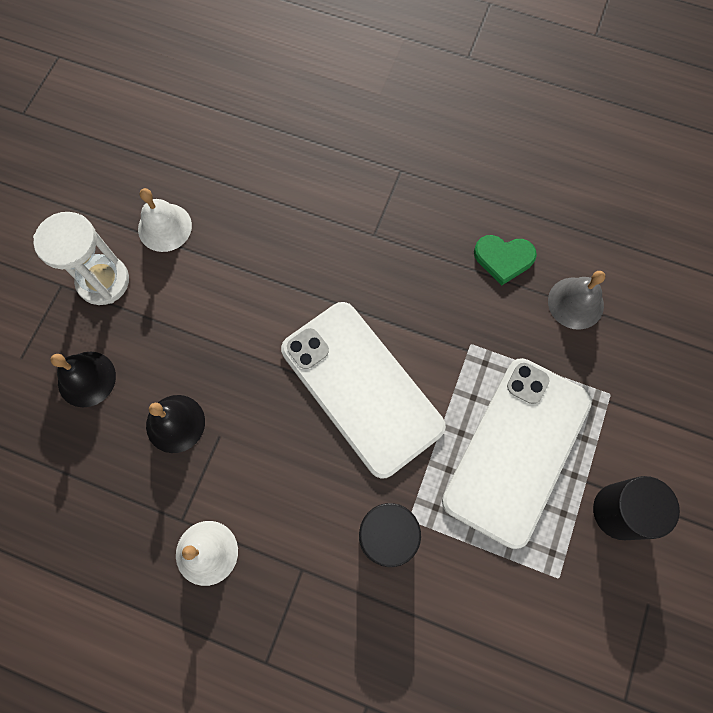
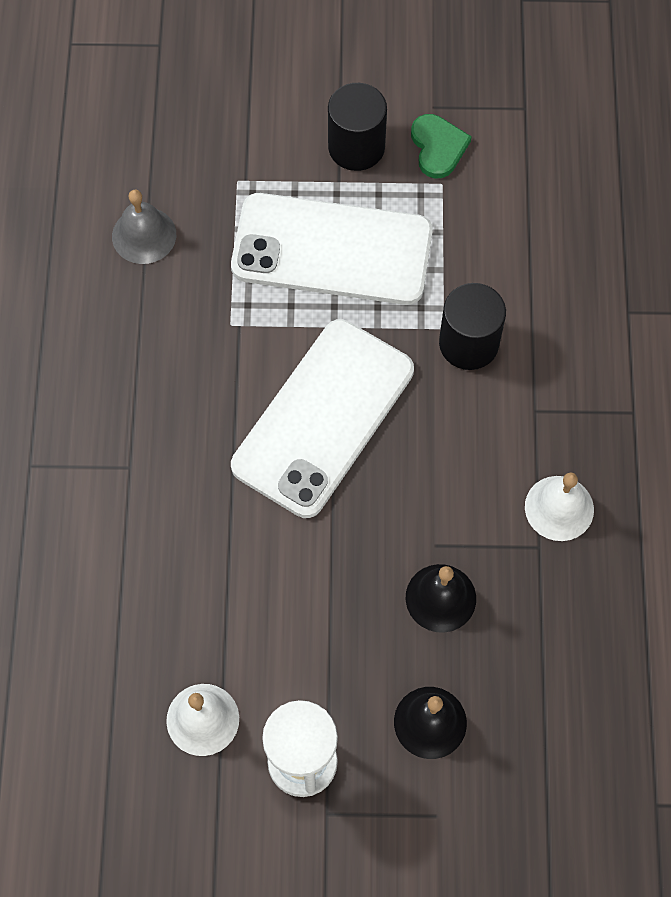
camera: 110 degrees left, 5 degrees down
green heart [474,235,537,286] -> green heart moved to [411,114,472,178]

